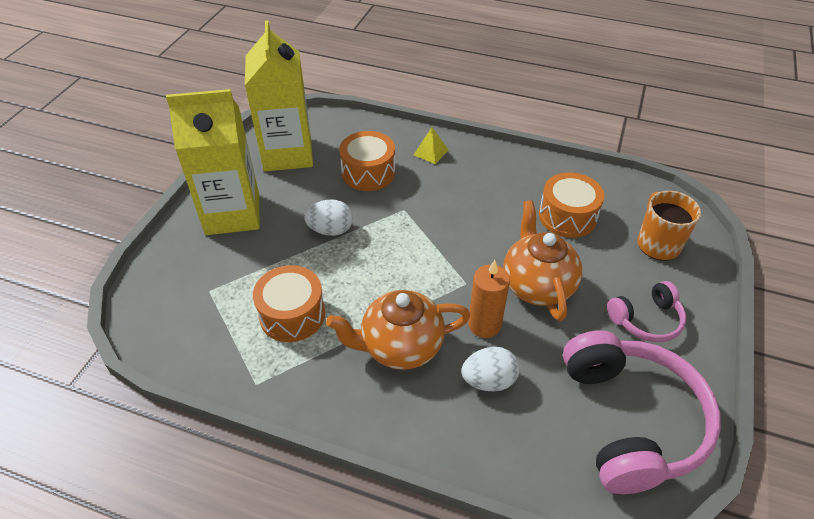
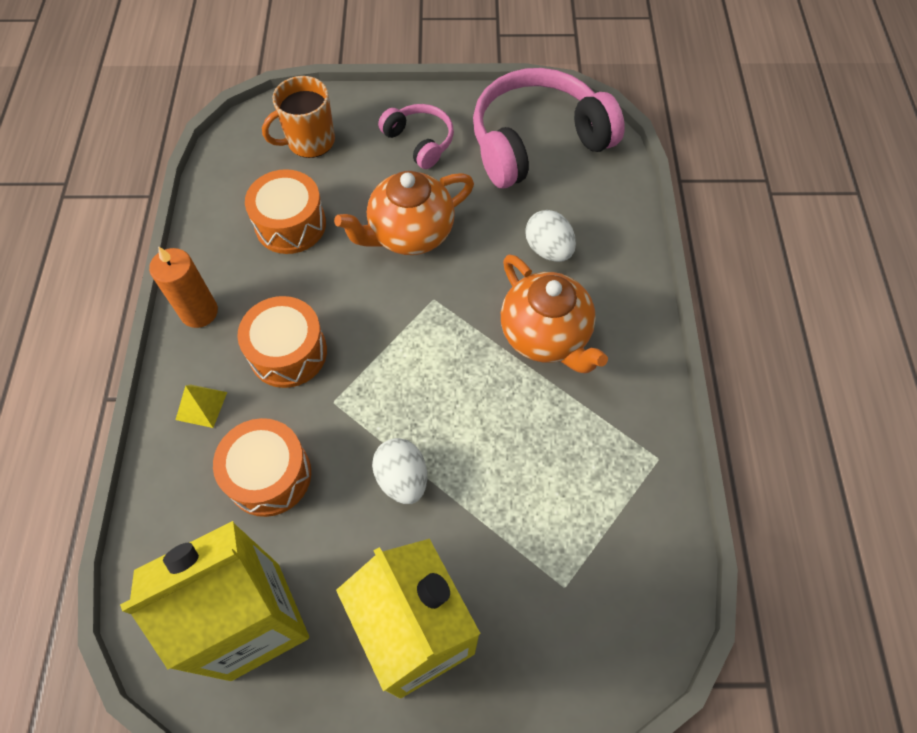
camera: 110 degrees left, 15 degrees up
orange drum [253,265,325,342] -> orange drum moved to [237,296,327,388]
orange candle [468,260,510,338] -> orange candle moved to [149,246,218,328]

